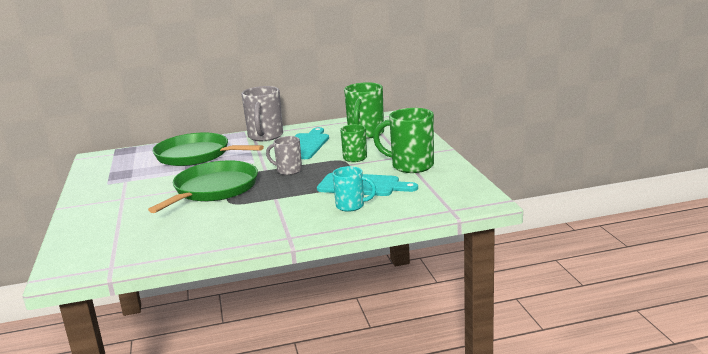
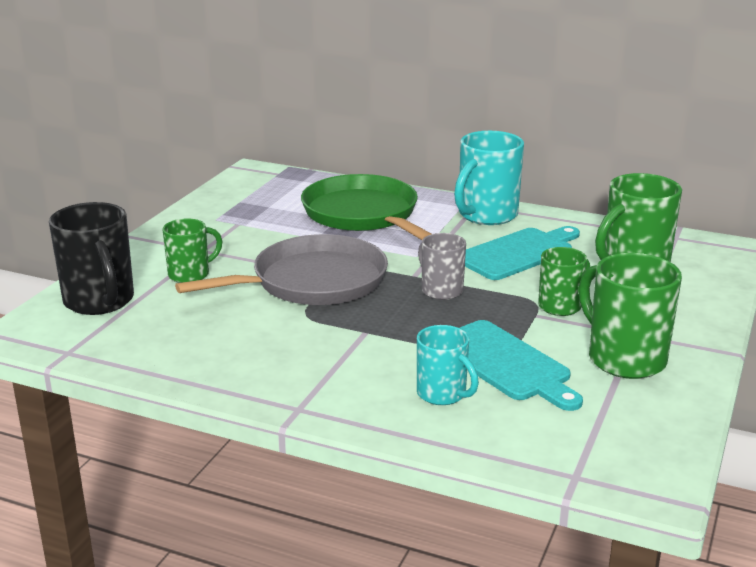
camera: 35 degrees right, 5 degrees up
green pan [148,160,258,213] -> grey pan [175,234,388,305]
grey mug [242,86,283,141] -> turquoise mug [454,131,524,225]
none -> black mug [49,202,134,315]
none -> green mug [162,218,223,283]

